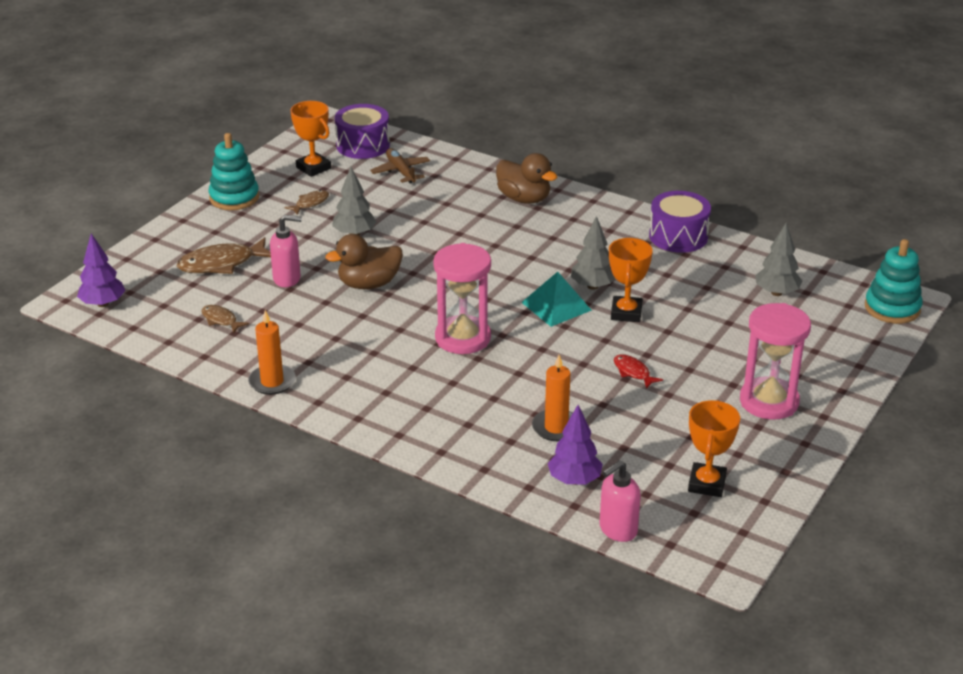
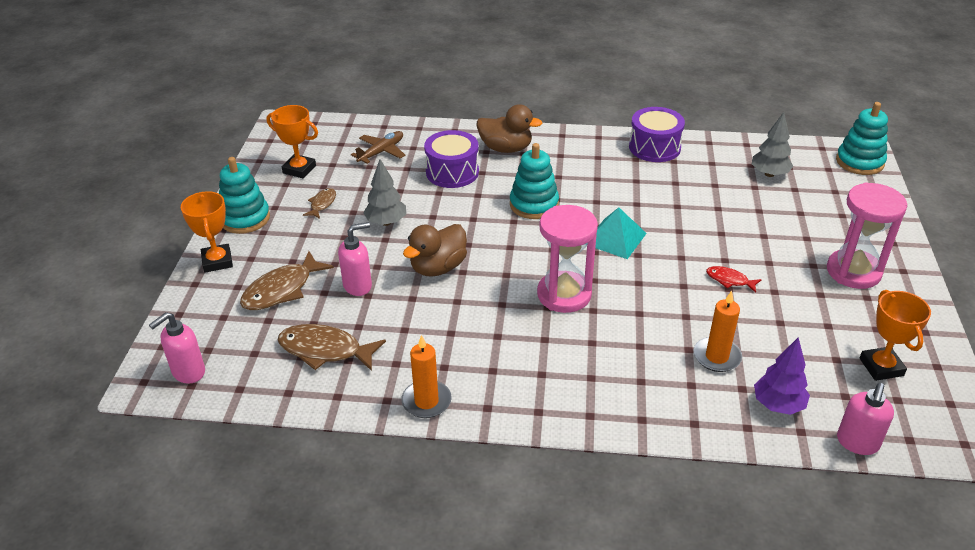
camera: 25 degrees left, 5 degrees up
purple tree [77,233,125,307] -> pink soap dispenser [149,312,205,384]
brown fish [201,305,249,333] -> brown fish [277,324,386,371], size x1.85
purple drum [335,104,390,159] -> purple drum moved to [424,130,479,188]
brown plane [370,148,430,183] -> brown plane turned 90 degrees clockwise [351,131,405,164]
grey tree [571,216,615,290] -> none
orange trophy [609,238,653,322] -> orange trophy moved to [181,191,233,273]
none -> turquoise stacking toy [510,143,559,219]

